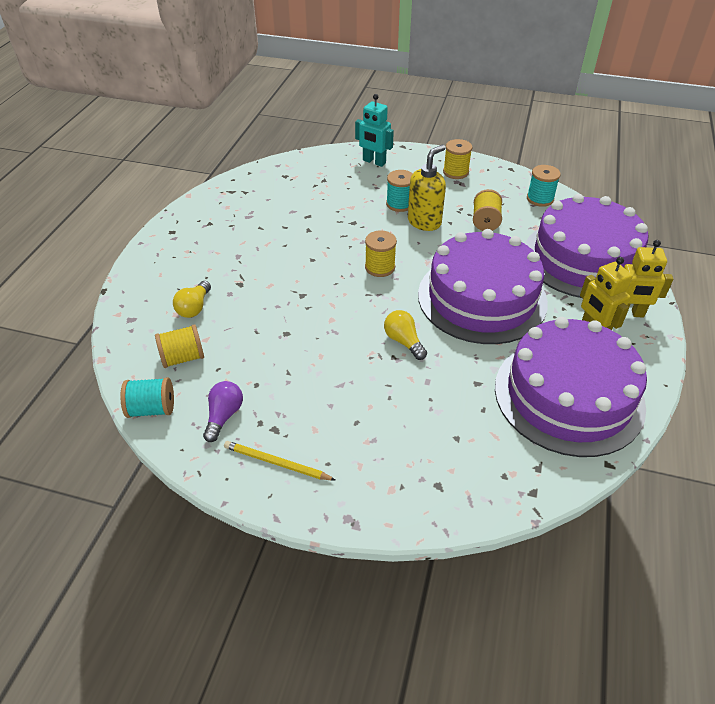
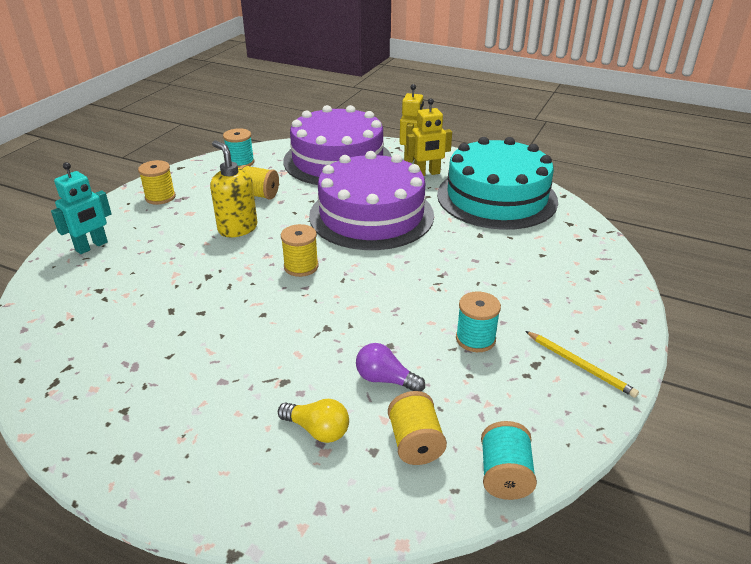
camera: 80 degrees left, 10 degrees down
purple light bulb [203,381,243,442] -> purple light bulb moved to [356,343,425,391]
yellow pencil [224,441,335,480] -> yellow pencil turned 75 degrees counterclockwise [525,331,639,398]
yellow light bulb [384,310,427,360] -> none
turquoise spool [386,170,413,212] -> turquoise spool moved to [456,291,501,352]
purple cake [495,317,647,457] -> turquoise cake [437,137,558,230]

